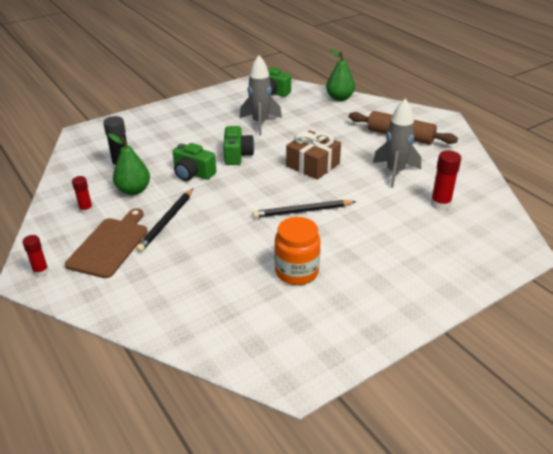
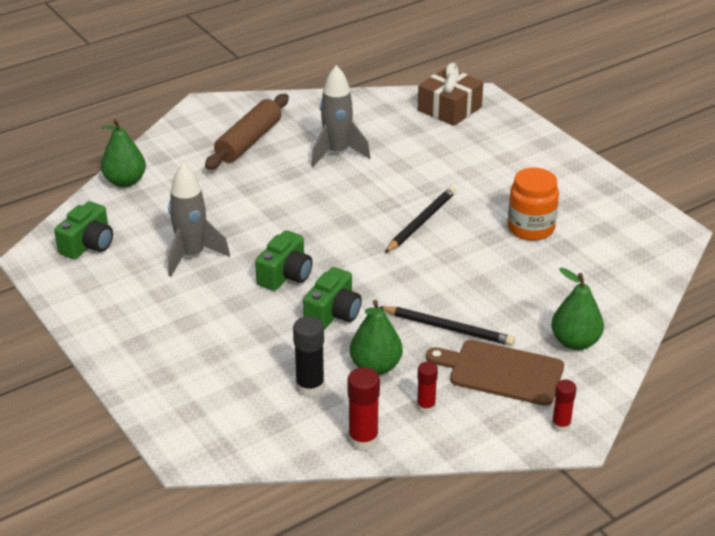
camera: 90 degrees left, 0 degrees up
green camera [223,126,255,165] -> green camera turned 120 degrees clockwise [255,230,313,291]
black pencil [252,200,356,218] -> black pencil turned 135 degrees counterclockwise [385,187,456,253]
brown gift [286,130,341,180] -> brown gift moved to [418,63,483,126]
red glue stick [430,150,461,210] -> red glue stick moved to [347,367,380,451]
none -> green pear [551,268,604,350]

